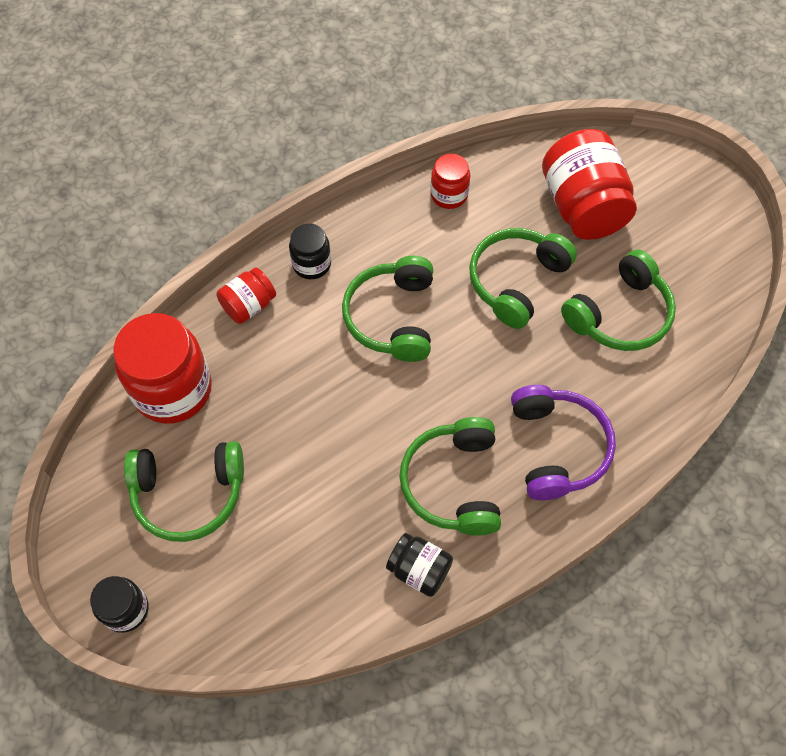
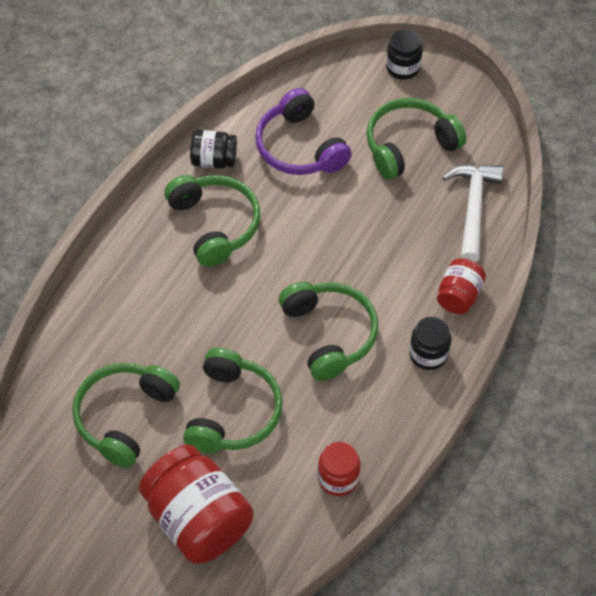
camera: 155 degrees right, 5 degrees down
red jar [113,313,212,424] -> white hammer [442,164,503,262]
purple headphones [511,385,616,501] -> purple headphones moved to [255,88,352,175]

